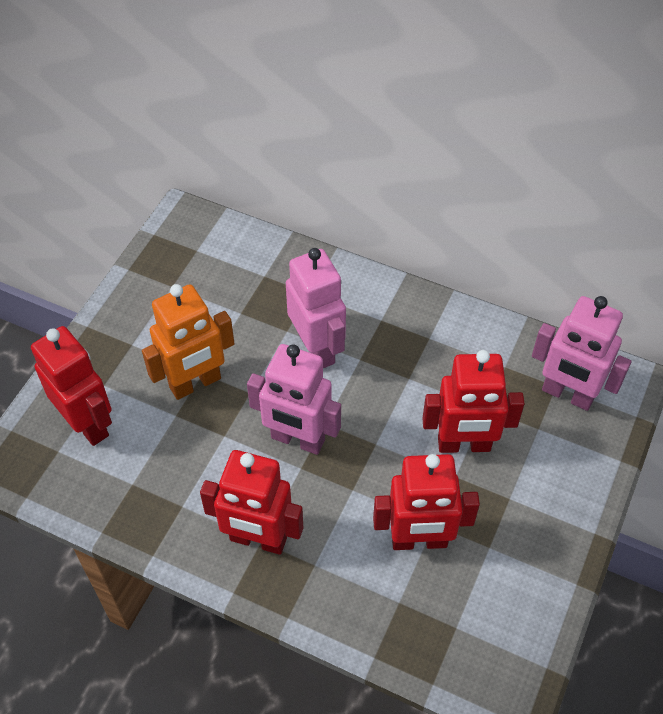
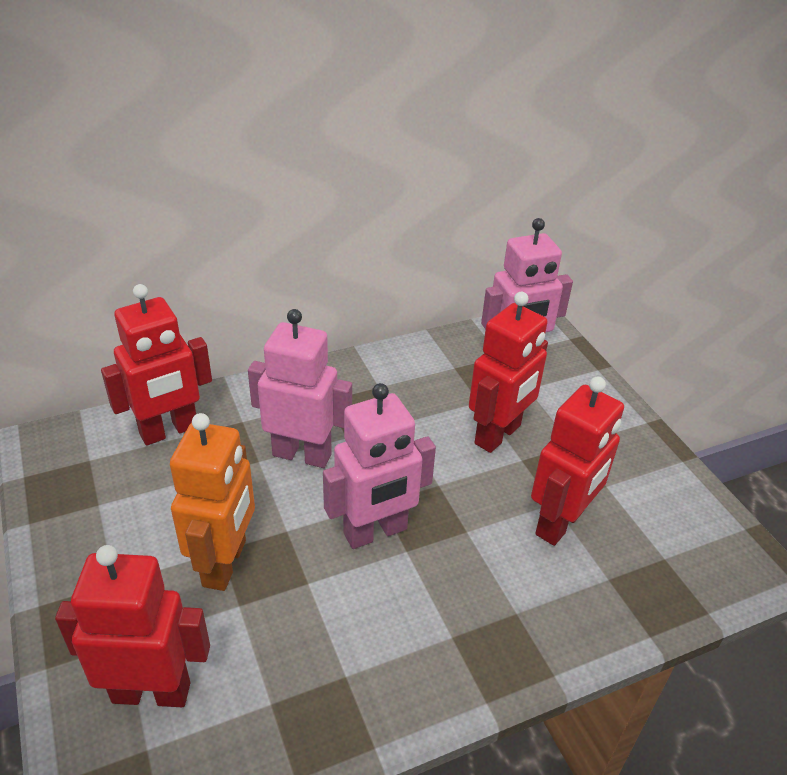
camera: 50 degrees left, 15 degrees down
red robot [200,450,303,555] -> red robot moved to [101,284,212,446]

